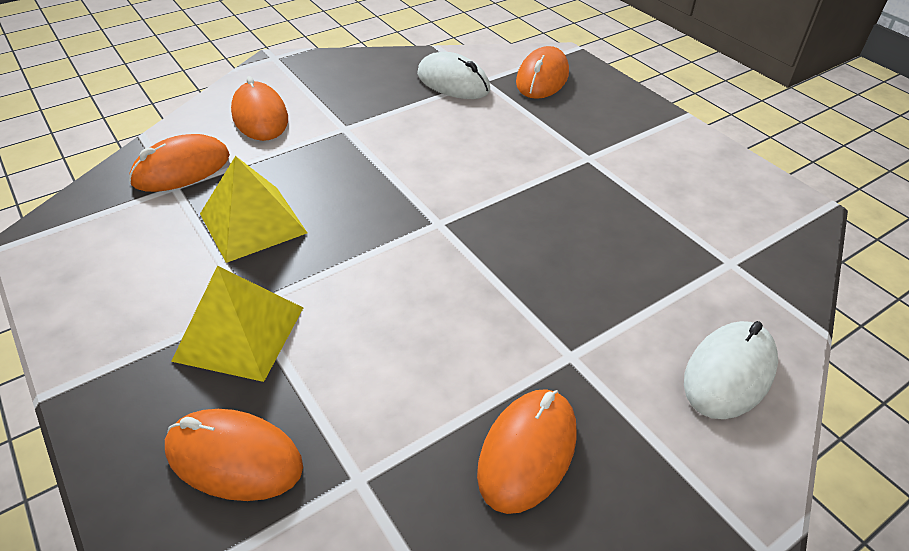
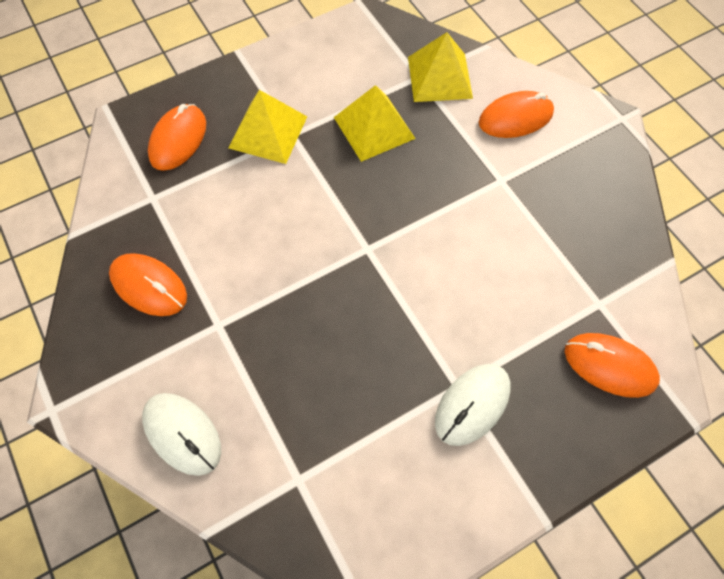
camera: 95 degrees right, 20 degrees up
orange mouse [129,134,230,192] -> yellow pyramid [408,32,473,102]
white mouse [417,52,490,99] -> white mouse moved to [435,364,511,446]

